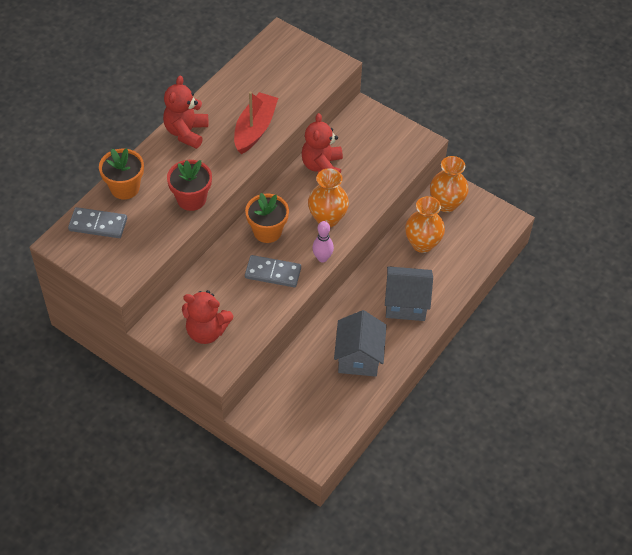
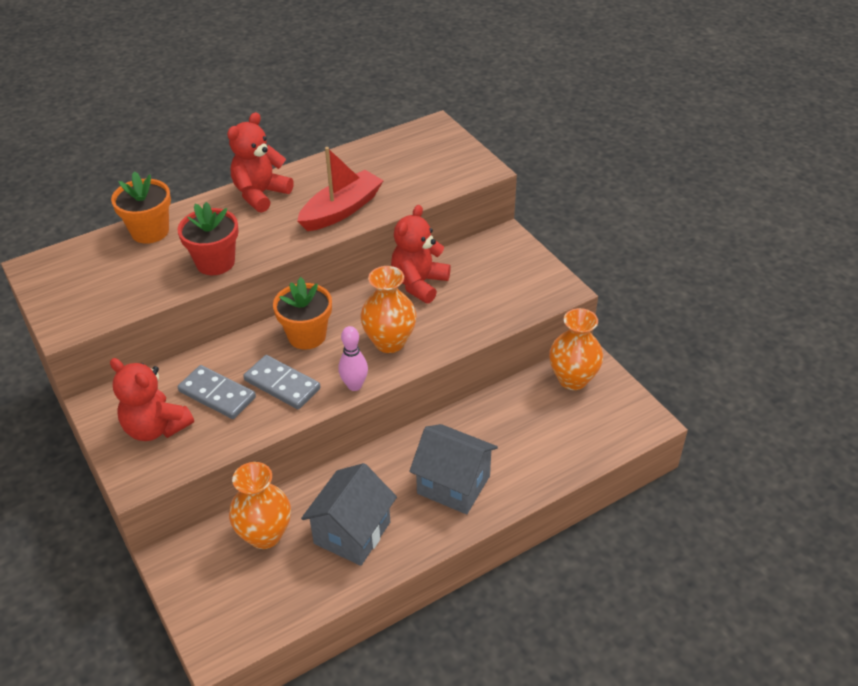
camera: 25 degrees right, 10 degrees down
grey domino [68,207,127,238] -> grey domino moved to [178,365,256,419]
orange vase [405,196,445,253] -> orange vase moved to [229,462,291,549]

